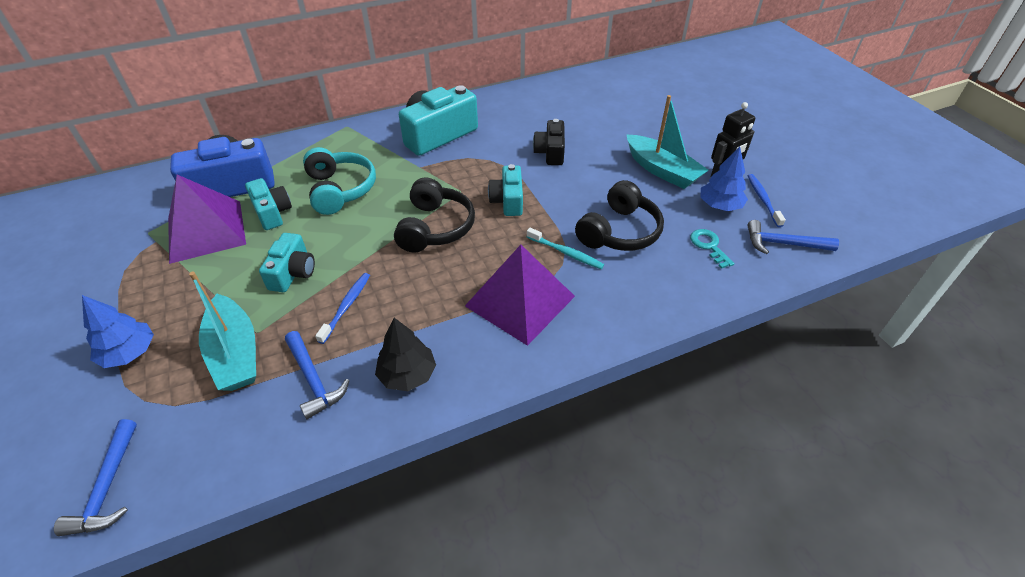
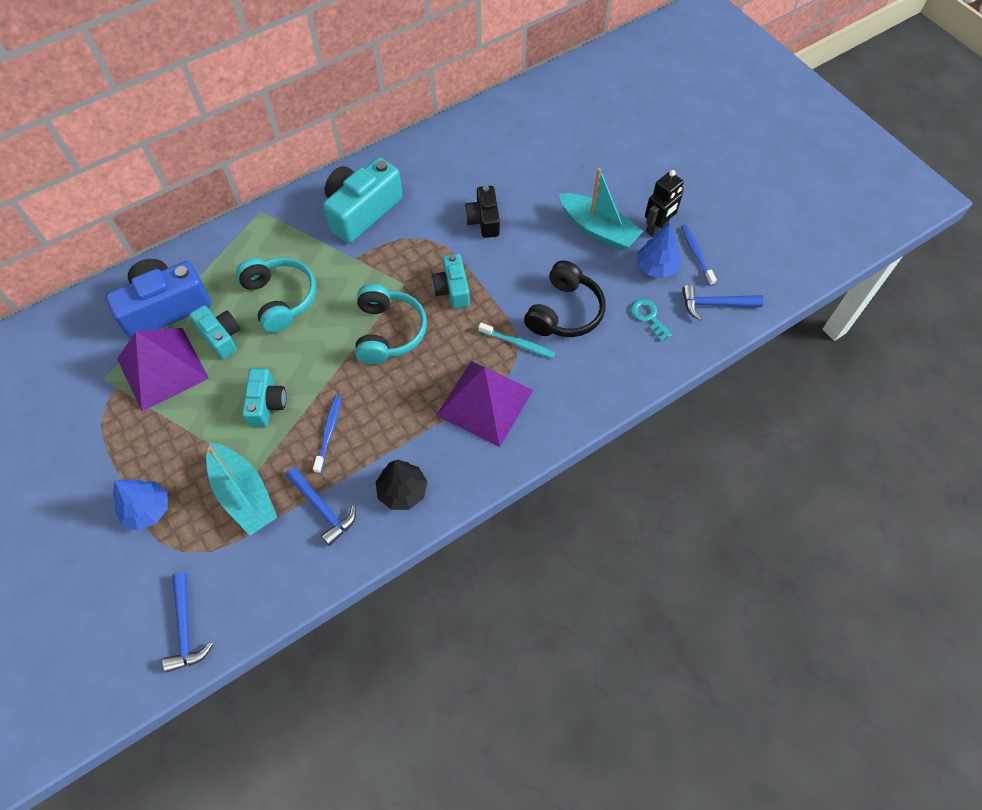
camera: 10 degrees left, 15 degrees up
black headphones [394,178,475,252] -> turquoise headphones [355,284,427,365]

